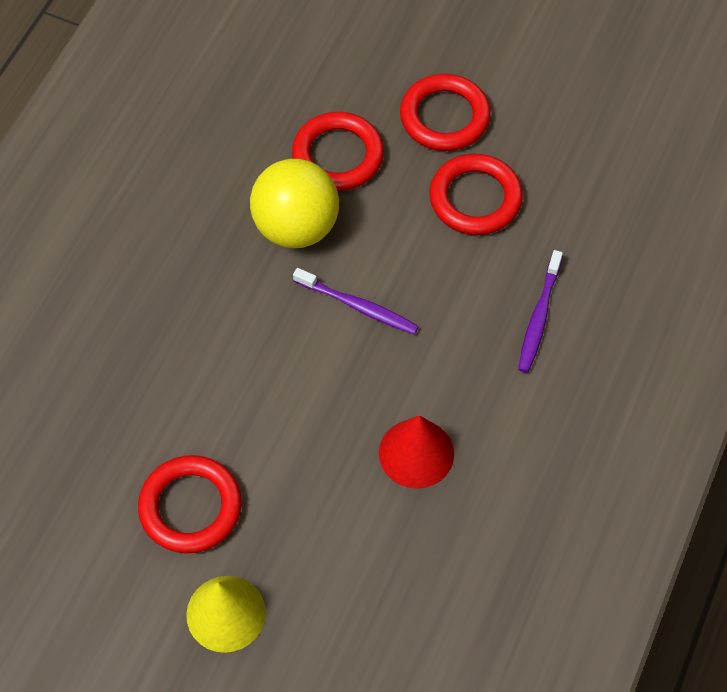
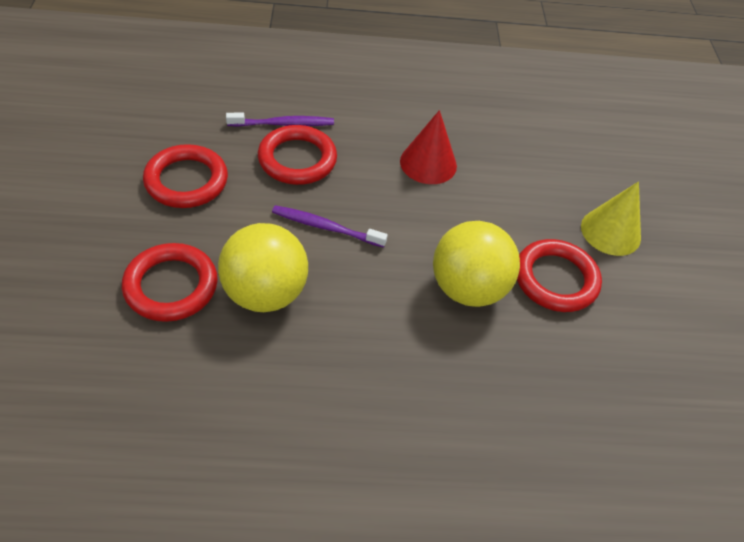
camera: 120 degrees left, 10 degrees down
purple toothbrush [293,268,419,334] -> purple toothbrush turned 75 degrees counterclockwise [272,205,388,248]
red ring [400,74,491,151] -> red ring moved to [258,125,337,185]
none -> yellow ball [433,221,520,307]

